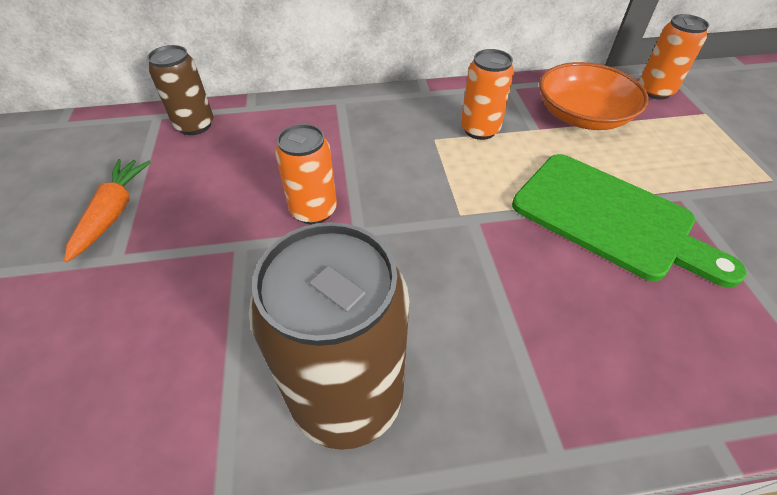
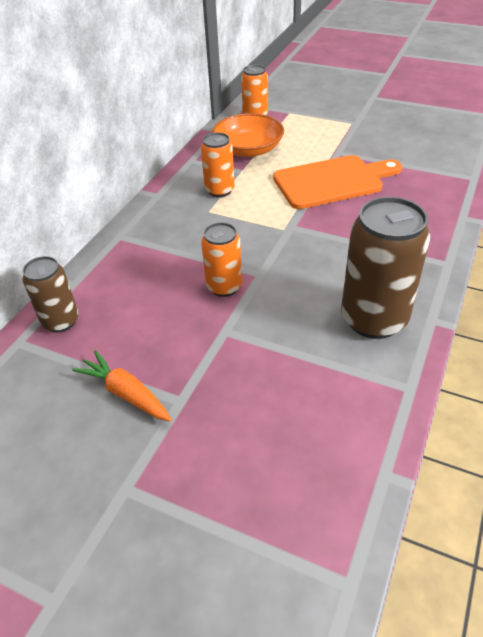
camera: 55 degrees left, 5 degrees down
green cutting board [512,154,747,288] -> orange cutting board [273,155,402,209]

